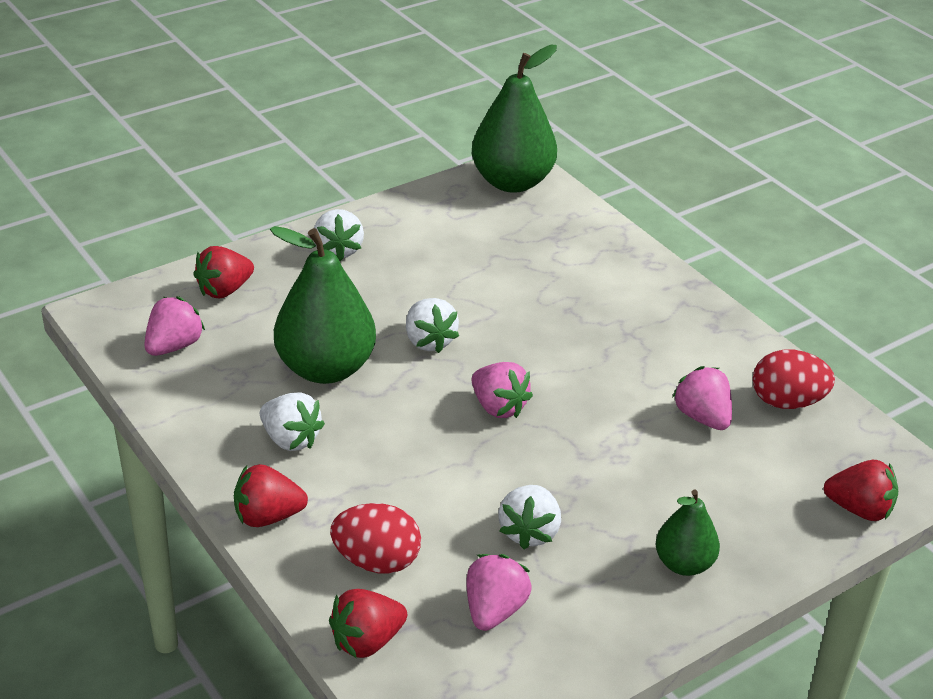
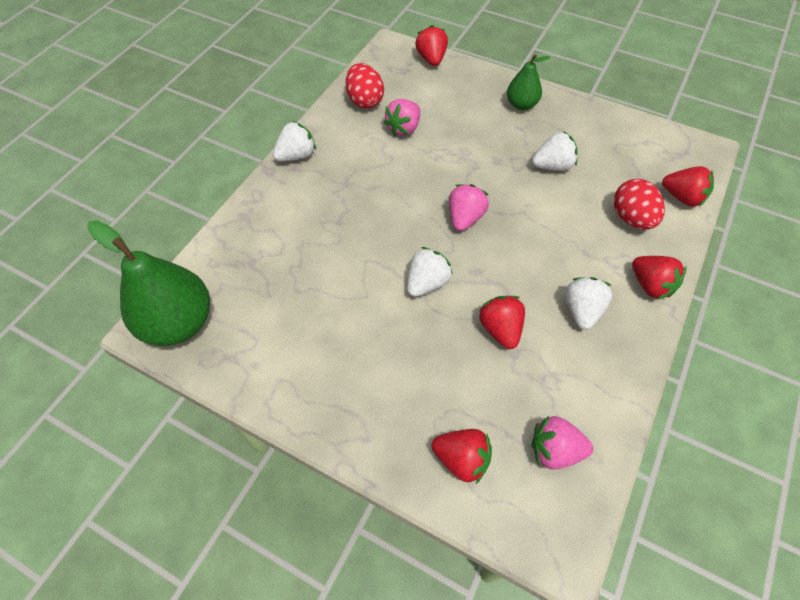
camera: 115 degrees left, 20 degrees up
green pear [270,226,376,384] -> red strawberry [479,296,525,349]
white strawberry [314,209,364,261] -> white strawberry moved to [273,121,316,161]
pink strawberry [466,554,531,631] -> none

